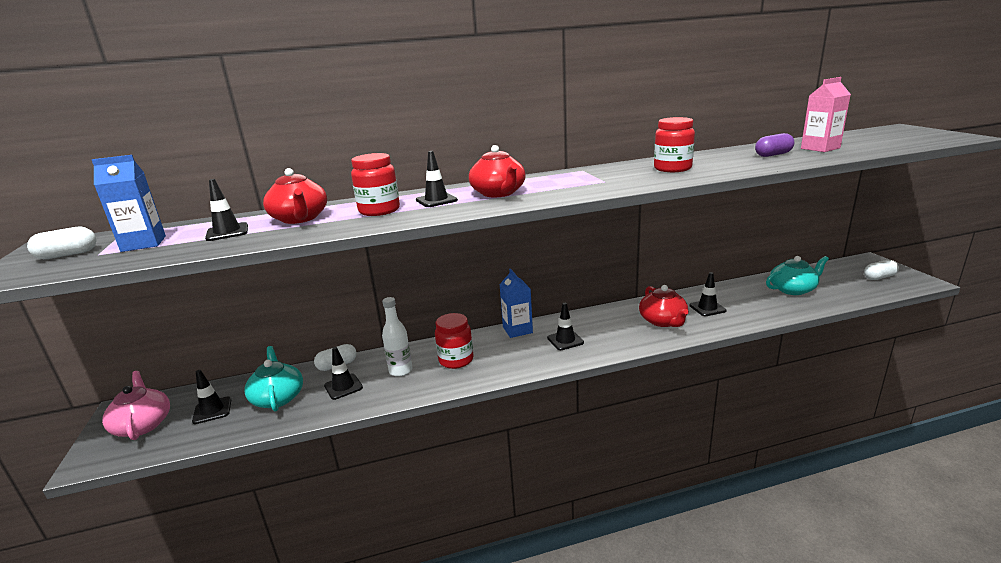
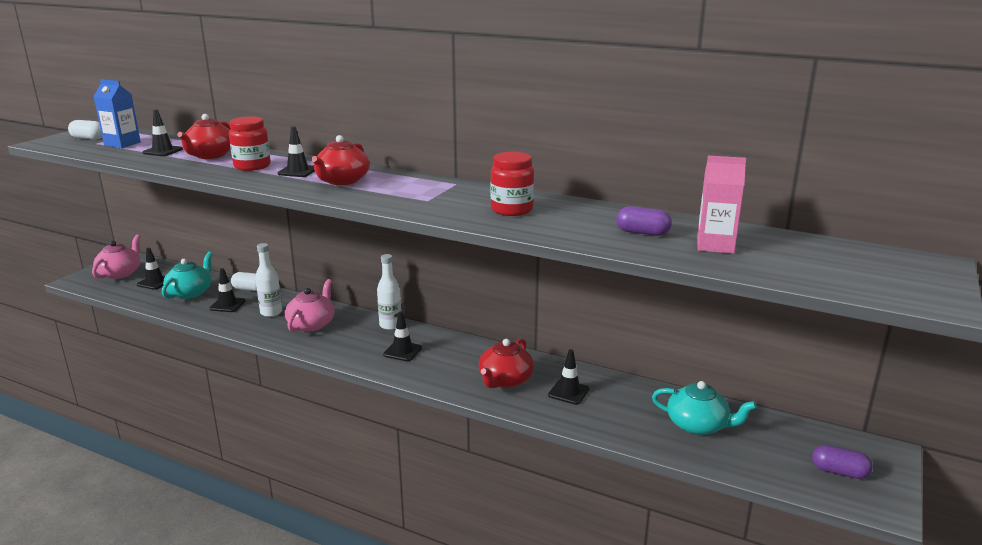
camera: 40 degrees right, 0 degrees up
red jar [435,313,474,369] -> pink teapot [285,279,335,332]
blue carton [499,269,533,338] -> white bottle [377,254,401,330]
white capsule [864,260,899,280] -> purple capsule [812,445,873,479]

